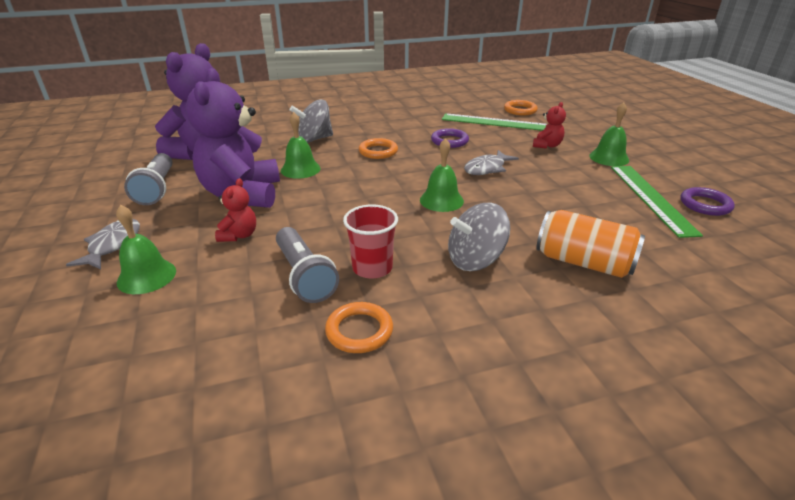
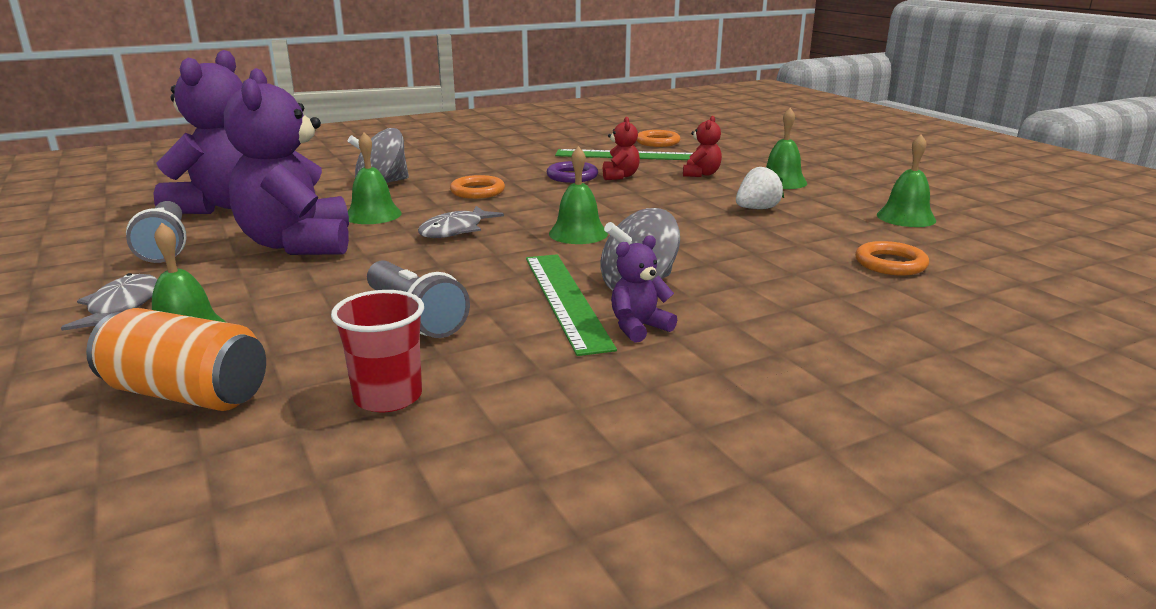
camera: 10 degrees left, 10 degrees down
red teddy bear [215,178,256,242] -> red teddy bear moved to [603,117,640,180]
orange ring [325,302,393,353] -> orange ring moved to [855,241,929,275]
red cup [343,205,398,279] -> red cup moved to [331,290,424,412]
grey fish [464,150,519,175] -> grey fish moved to [418,206,504,238]
orange can [536,210,645,278] -> orange can moved to [86,308,266,411]
green ruler [611,166,703,238] -> green ruler moved to [526,254,617,356]
purple ring [681,187,735,216] -> green bell [877,134,936,227]
none -> purple teddy bear [611,235,677,343]
none -> white strawberry [736,165,784,209]

